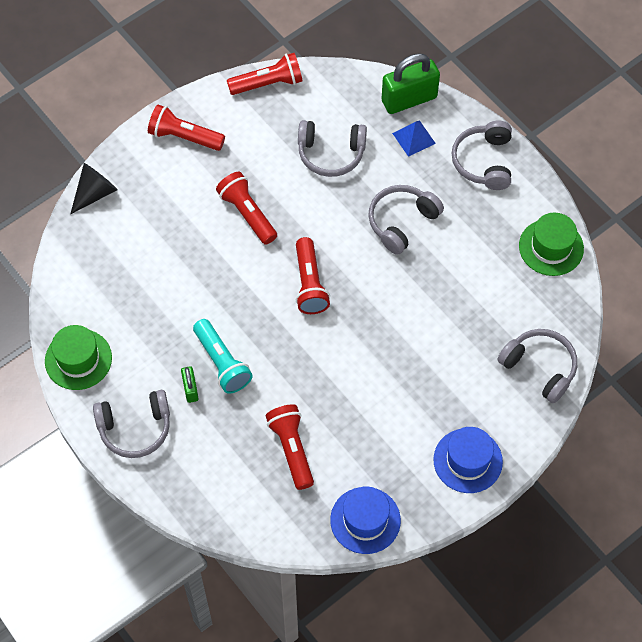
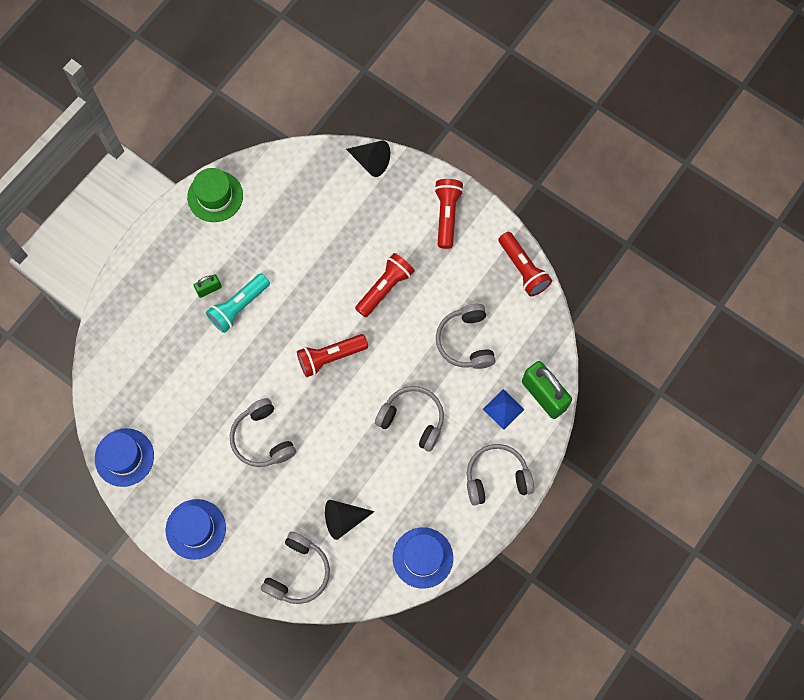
camera: 75 degrees right, 10 degrees up
grey headphones [93,390,170,458] -> grey headphones moved to [230,398,296,467]
red flashlight [266,404,314,490] -> none
green hat [519,213,584,276] -> blue hat [393,527,453,589]
none -> black cone [325,500,375,540]

